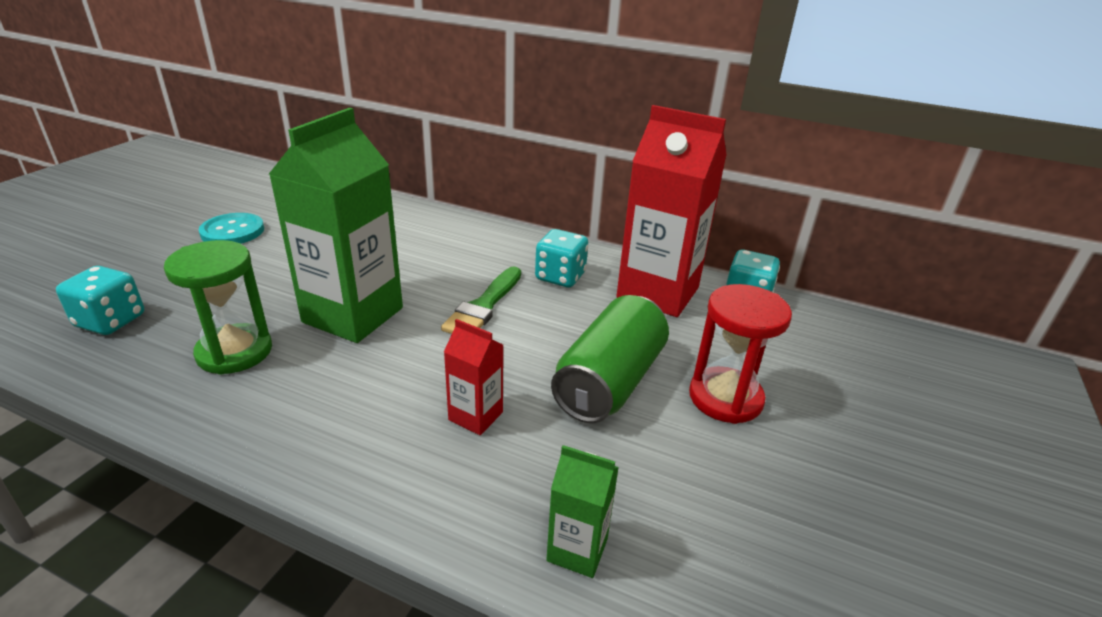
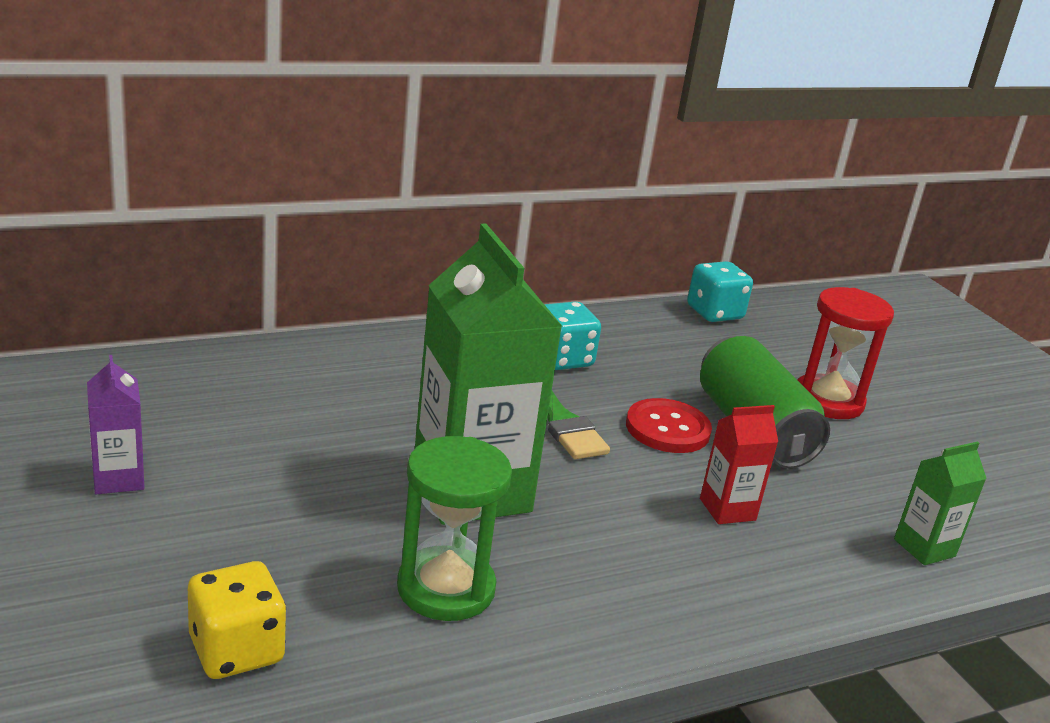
camera: 50 degrees left, 5 degrees down
turquoise dice [56,266,144,335] -> yellow dice [188,561,286,679]
turquoise button [199,213,264,244] -> purple carton [87,355,144,494]
red carton [616,105,727,317] -> none
none -> red button [626,398,712,453]

